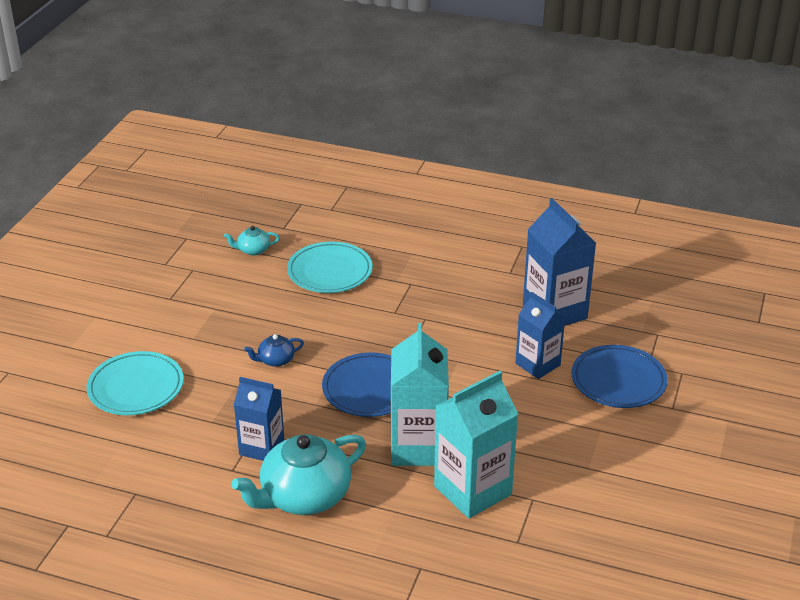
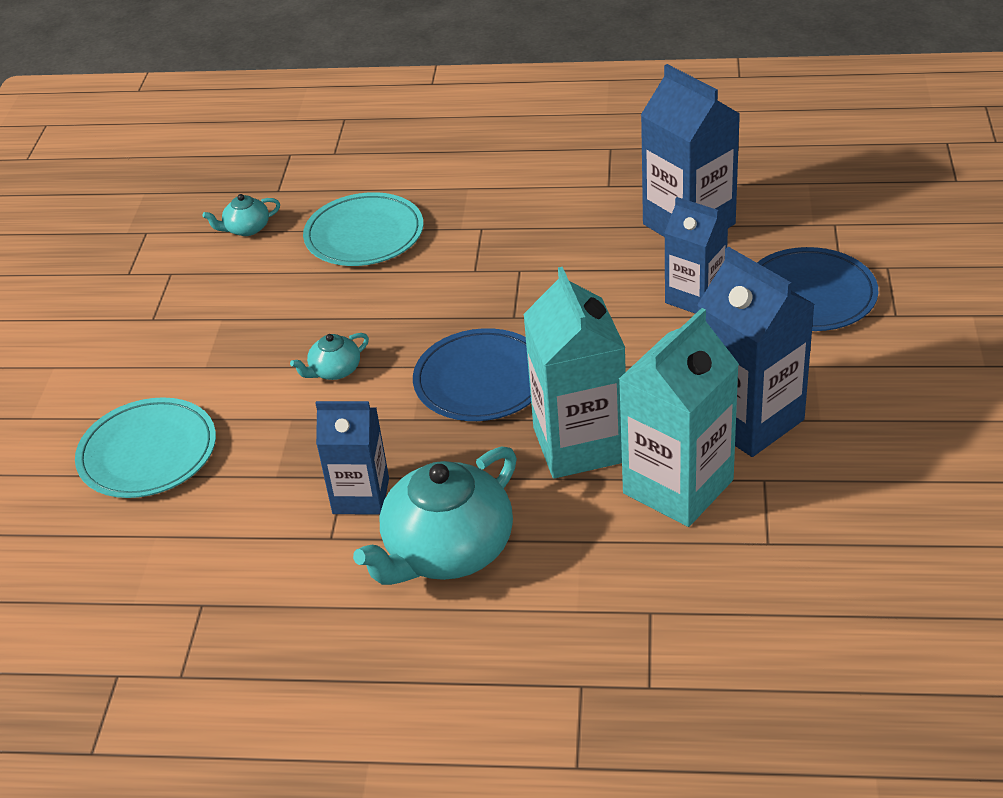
camera: 10 degrees left, 5 degrees up
blue teapot [244,334,304,367] -> turquoise teapot [290,333,369,380]
none -> blue carton [697,247,815,457]

